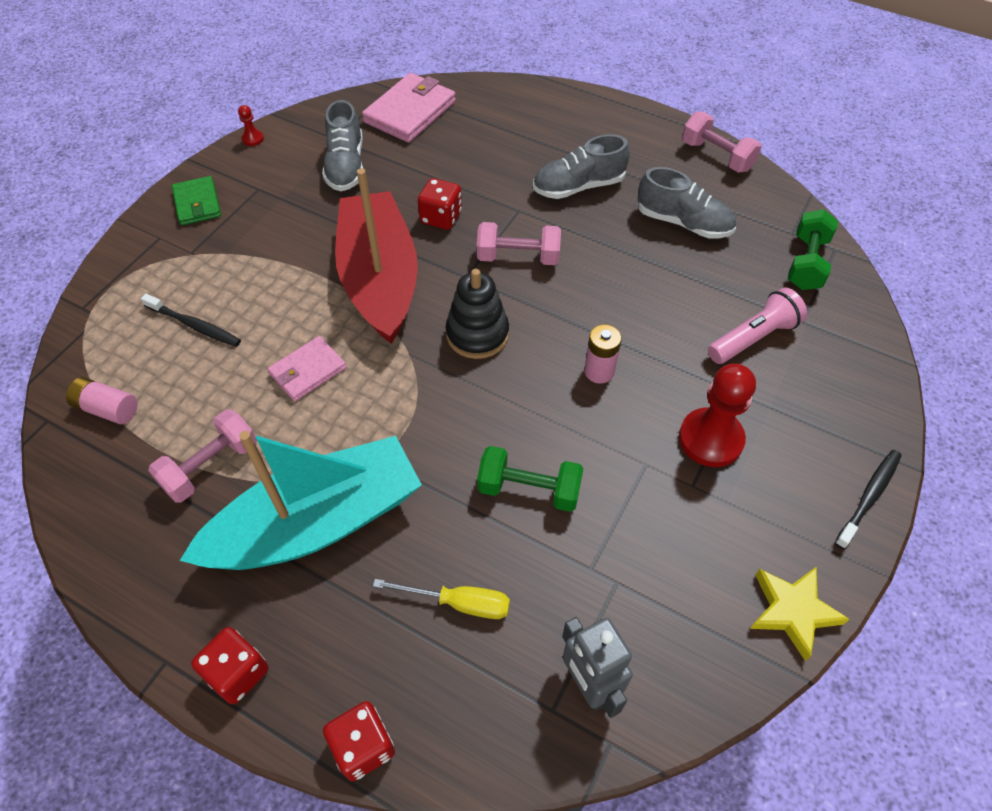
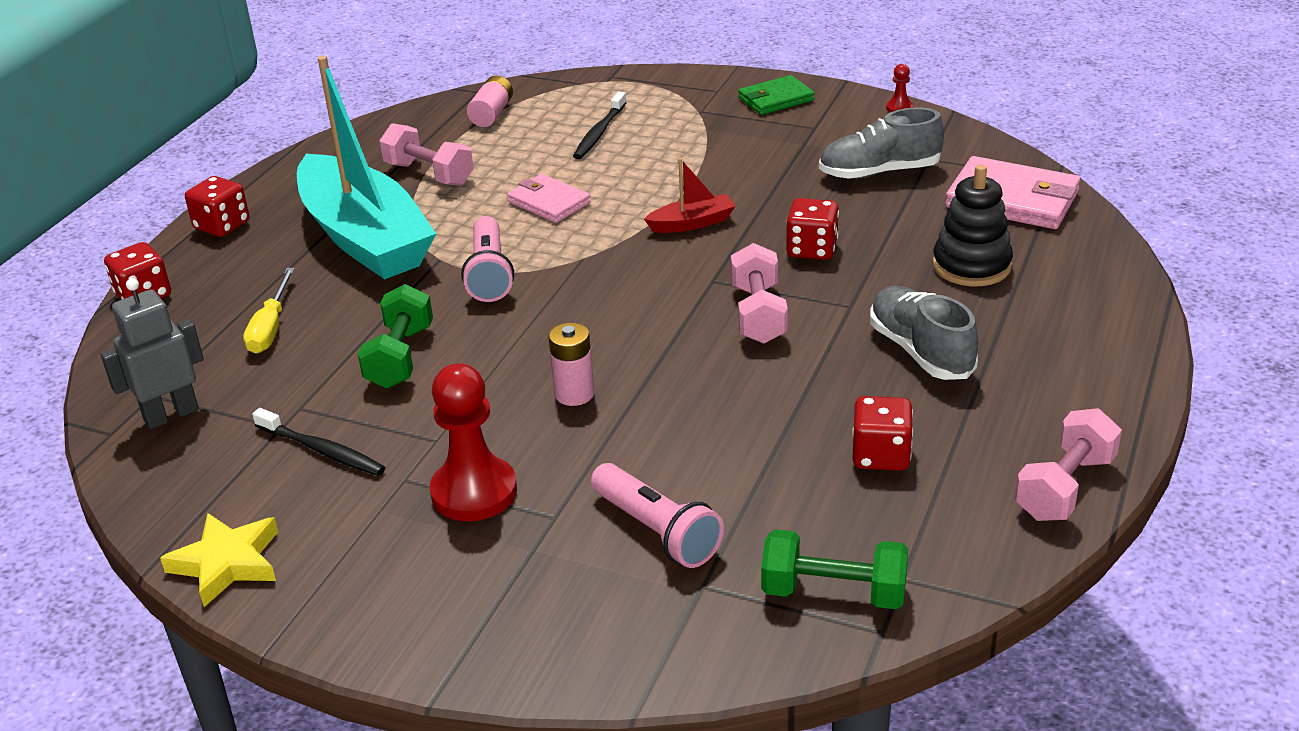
camera: 85 degrees right, 20 degrees down
red boat [335,168,418,344] -> red boat [644,158,736,233], size x0.40
black stacking toy [445,269,509,359] -> black stacking toy moved to [933,165,1013,286]
grey shoe [637,167,736,238] -> red dice [852,396,913,471]
black toothbrush [835,450,902,549] -> black toothbrush moved to [252,408,386,476]
none -> pink flashlight [461,216,514,302]

